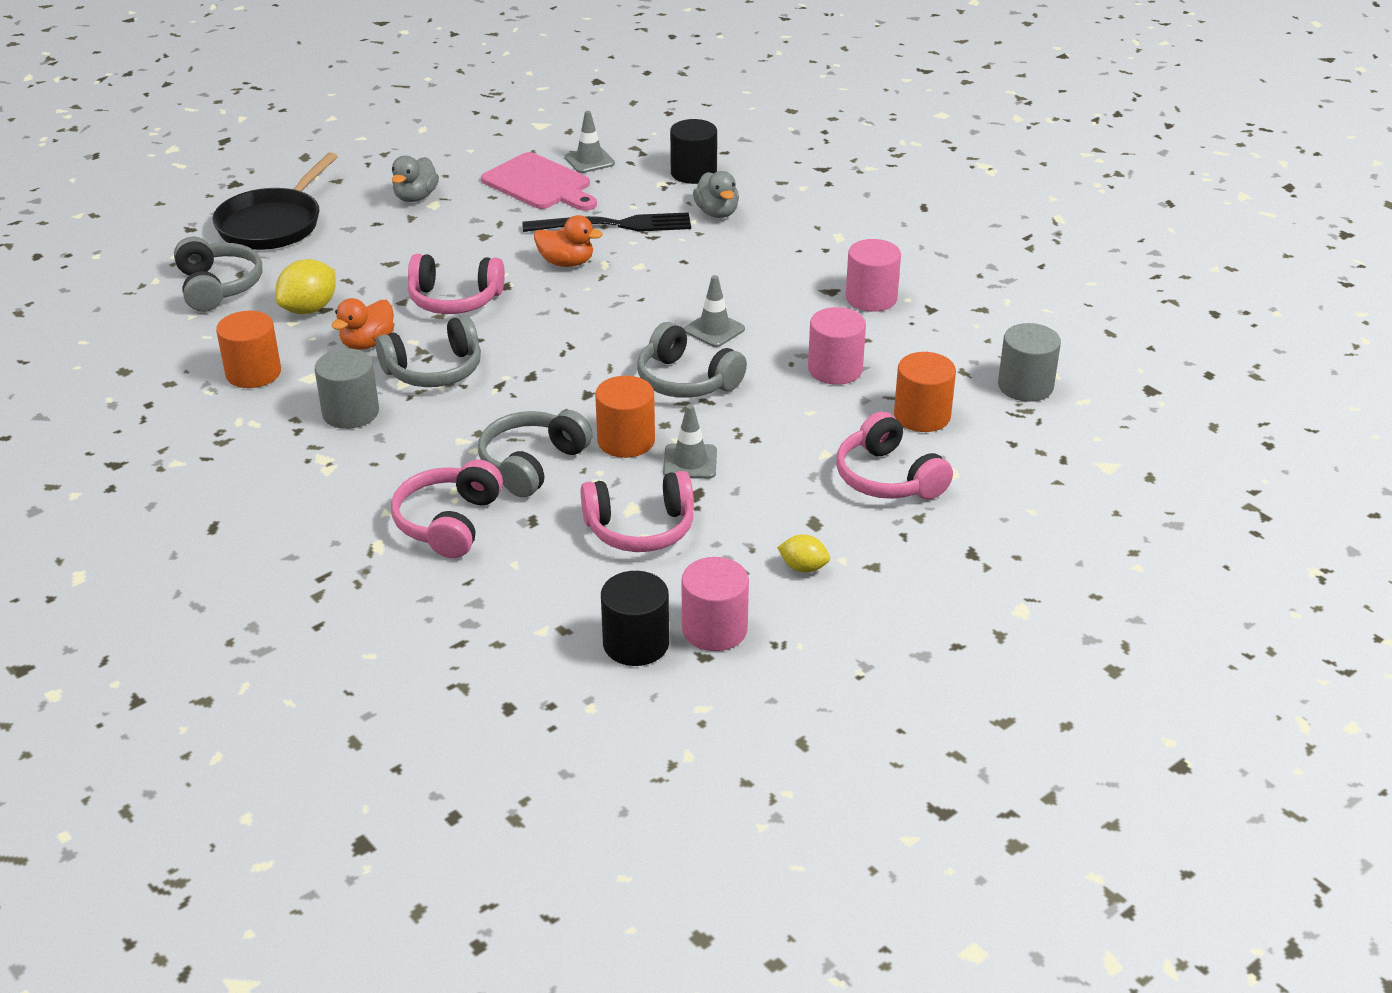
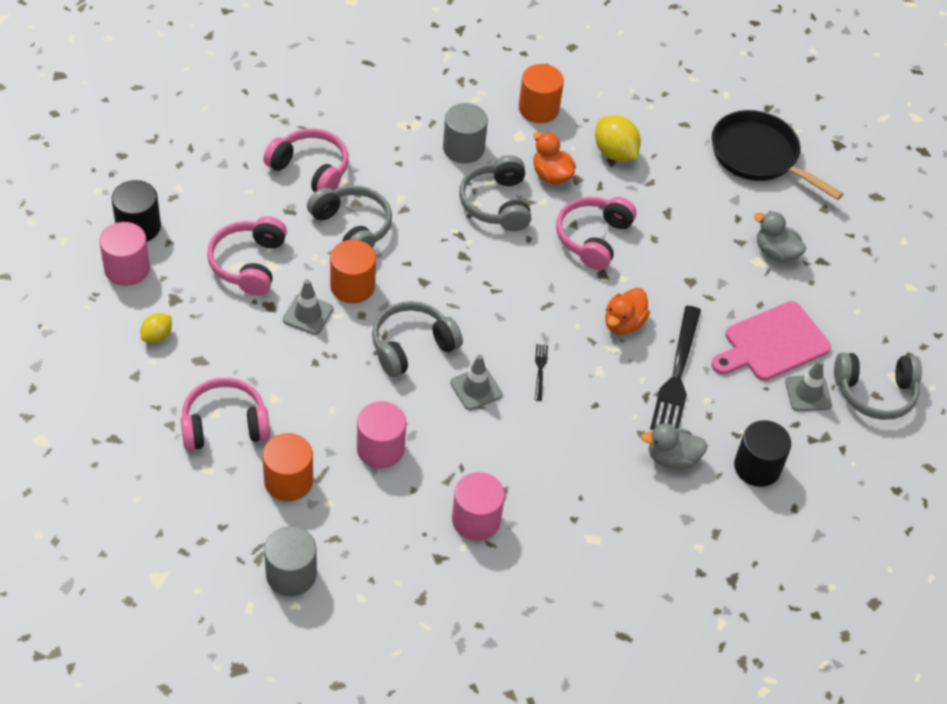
camera: 105 degrees right, 15 degrees up
grey headphones [174,237,262,312] -> grey headphones moved to [834,353,922,420]
none -> black fork [535,344,548,401]

